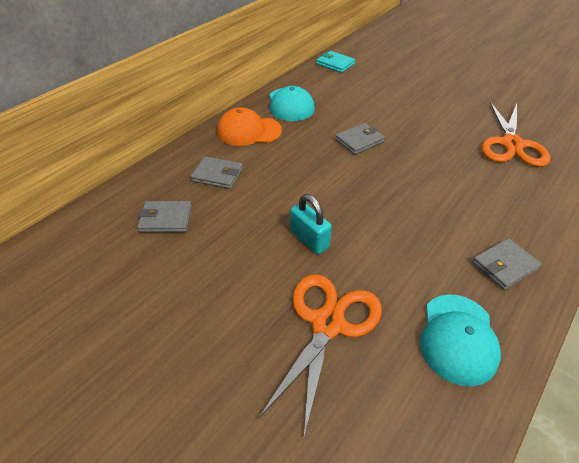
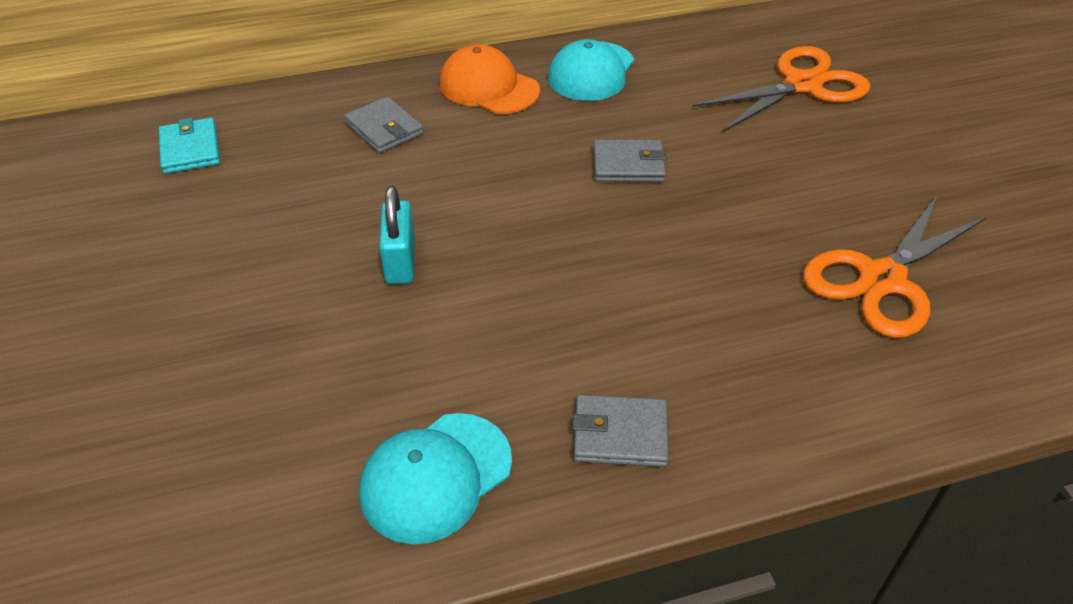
camera: 35 degrees right, 0 degrees up
grey wallet [137,201,192,232] -> none
orange scissors [258,274,382,437] -> orange scissors moved to [693,46,870,132]
turquoise wallet [316,51,355,73] -> turquoise wallet moved to [159,118,220,174]

